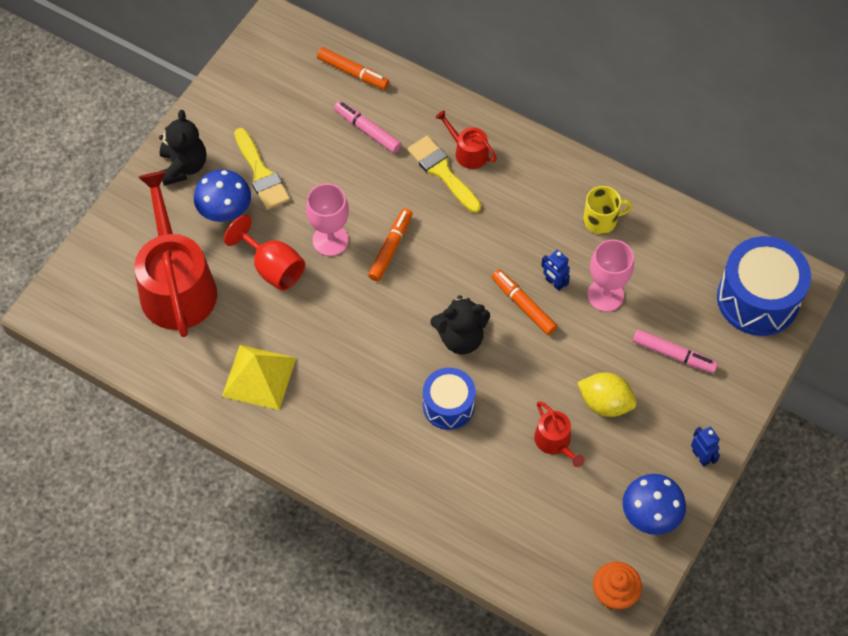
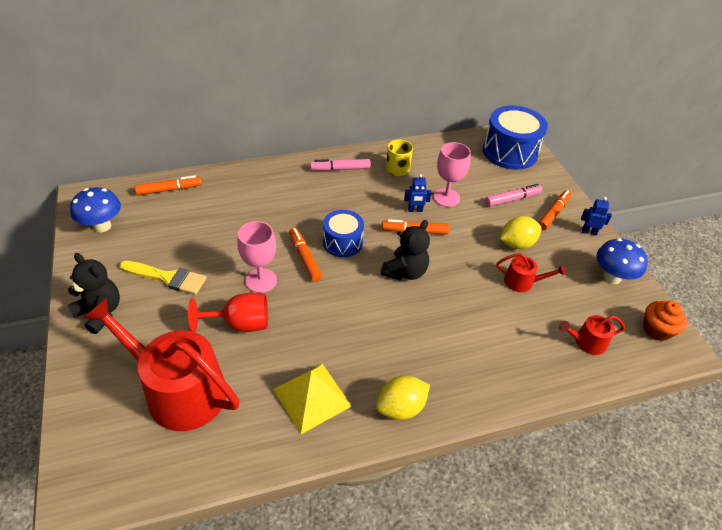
camera: 50 degrees left, 15 degrees down
blue mushroom [194,169,251,222] -> blue mushroom moved to [70,187,121,232]
pink marker [334,101,401,153] -> pink marker moved to [310,159,371,171]
yellow brush [407,136,481,213] -> none
blue drum [423,368,476,430] -> blue drum moved to [323,210,364,257]
red watering can [435,110,497,169] -> red watering can moved to [559,315,625,355]
none -> yellow lemon [376,376,430,420]
none -> orange marker [538,190,572,230]

